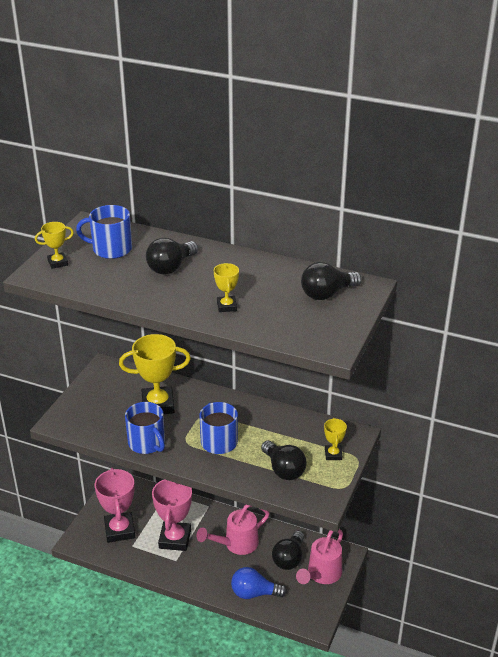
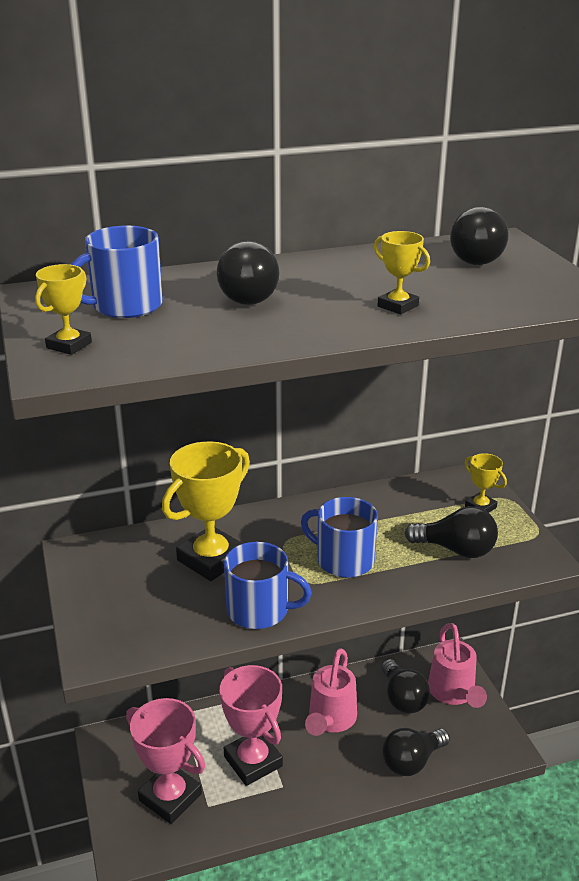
camera: 40 degrees left, 5 degrees down
blue light bulb [231,567,287,599] -> black light bulb [382,728,450,776]

